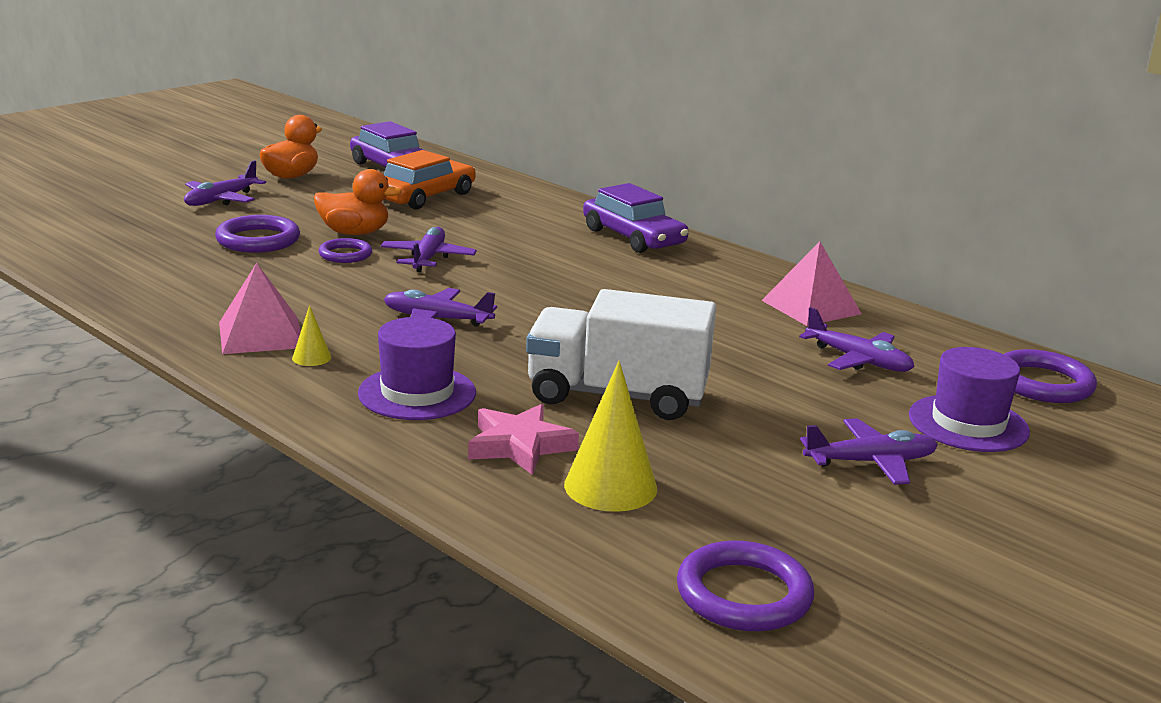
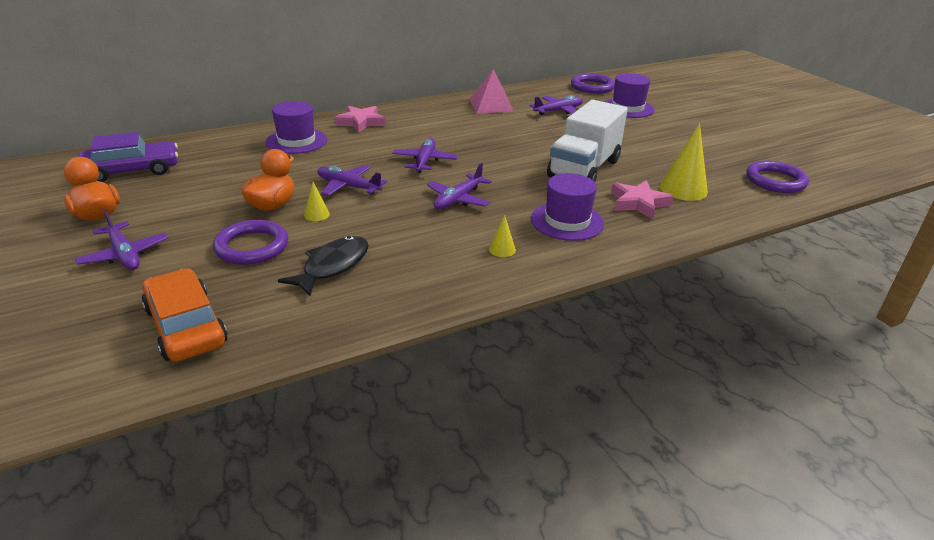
camera: 70 degrees left, 10 degrees up
pink pyramid [219,263,301,354] -> none
purple ring [318,238,372,263] -> yellow cone [304,182,330,221]
orange car [384,150,476,209] -> orange car moved to [141,268,228,362]
purple car [583,183,689,253] -> pink star [334,106,386,133]
purple plane [800,418,938,485] -> purple plane moved to [393,138,458,173]
none -> purple hat [266,101,327,154]
none -> black fish [278,236,369,296]

